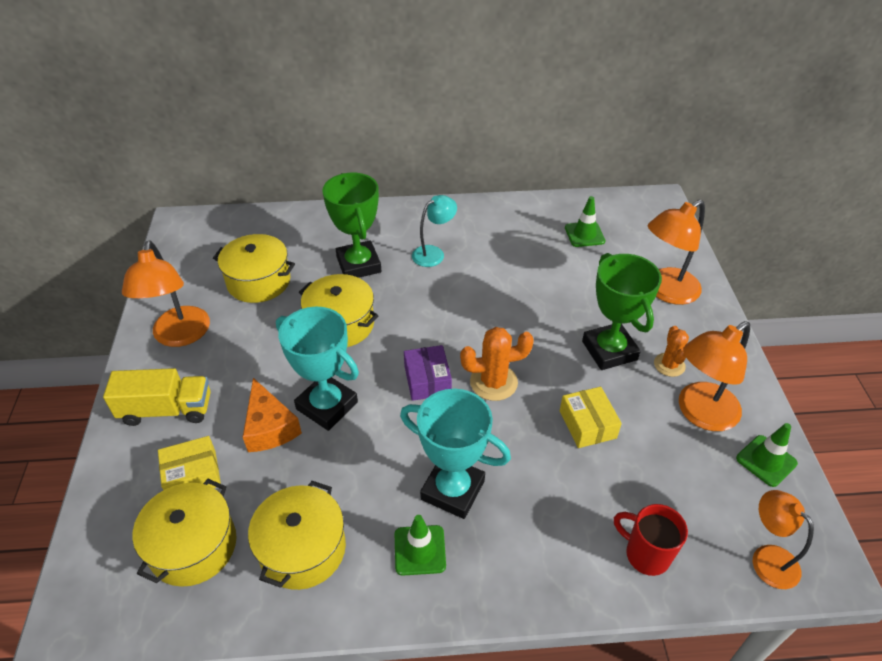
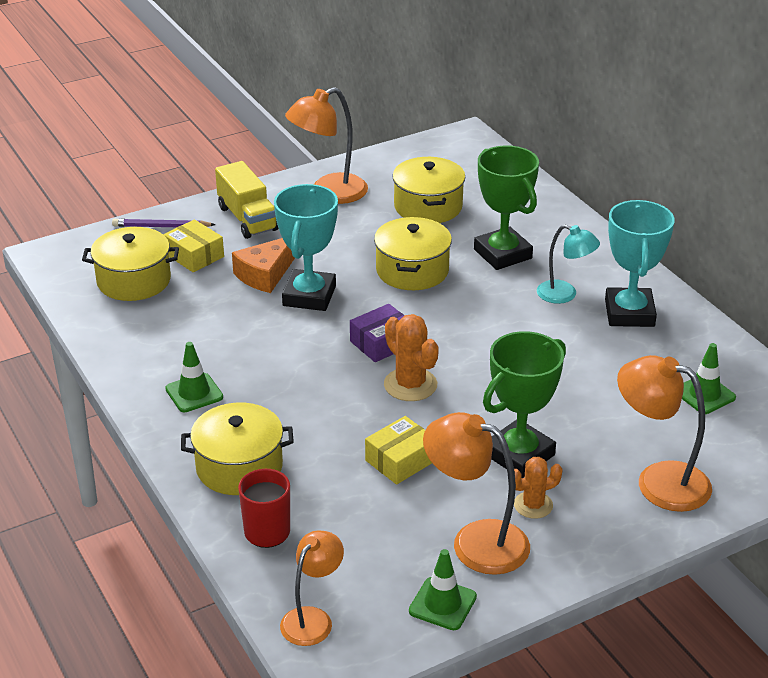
camera: 65 degrees right, 10 degrees down
yellow pot [248,481,346,590] -> yellow pot moved to [181,403,294,495]
green trophy [322,173,382,278] -> green trophy turned 75 degrees counterclockwise [474,145,539,270]
turquoise trophy [400,389,511,519] -> turquoise trophy moved to [605,200,675,327]
none -> purple pencil [112,219,216,227]

